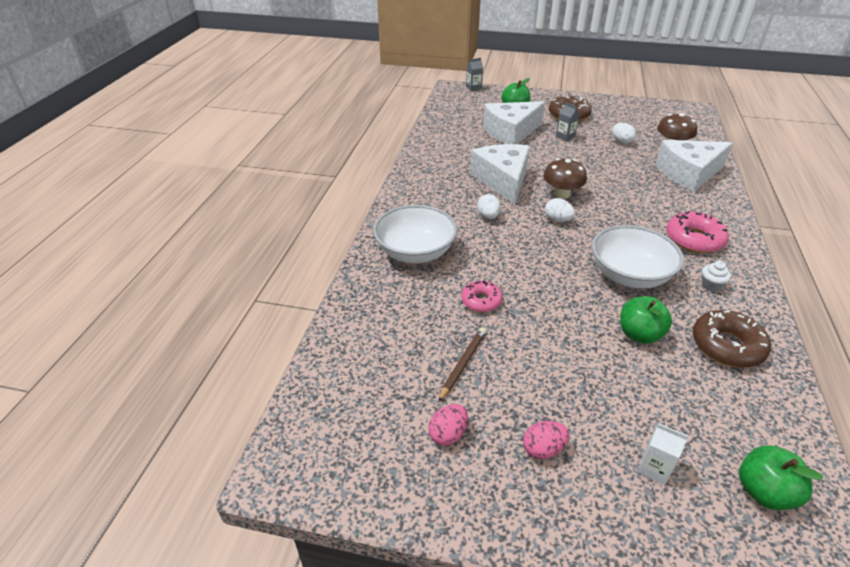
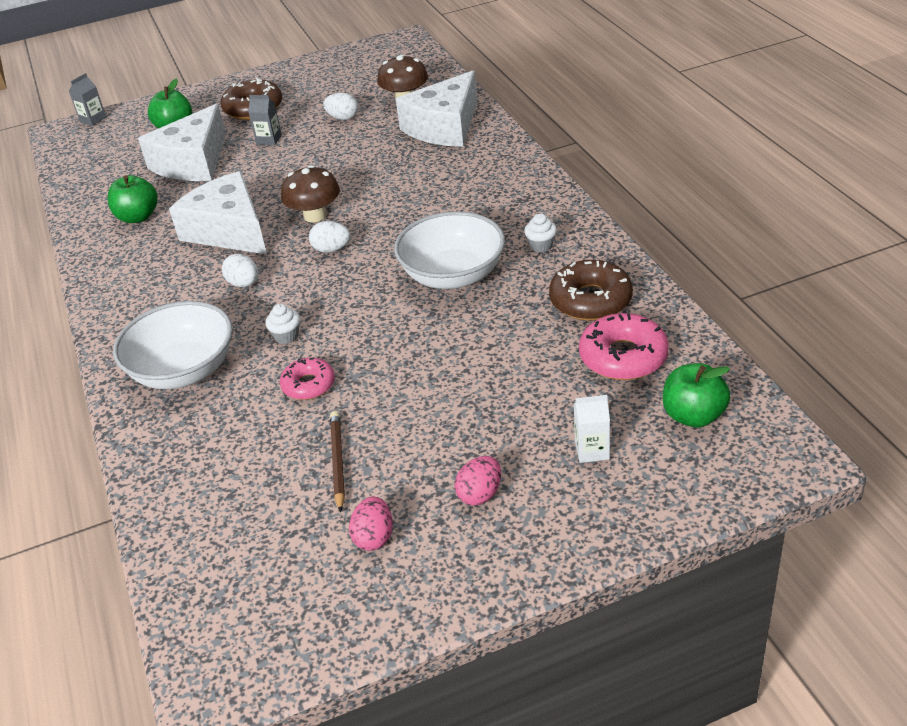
camera: 30 degrees left, 0 degrees up
green apple [620,296,672,344] -> green apple moved to [107,175,158,223]
pink donut [667,211,729,253] -> pink donut moved to [579,313,669,380]
none -> white cupcake [265,304,300,344]

